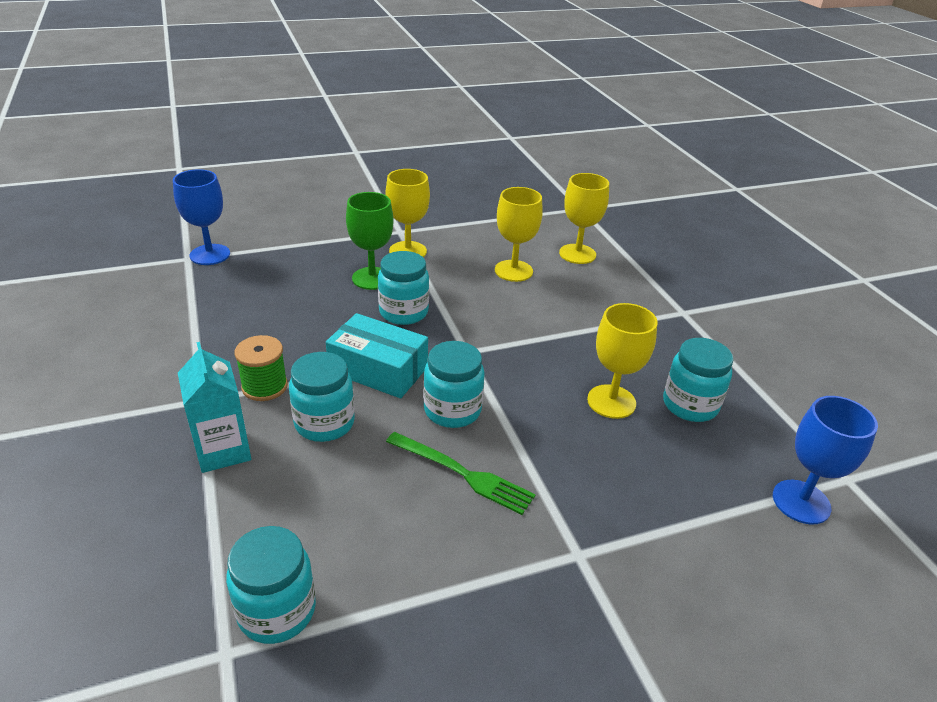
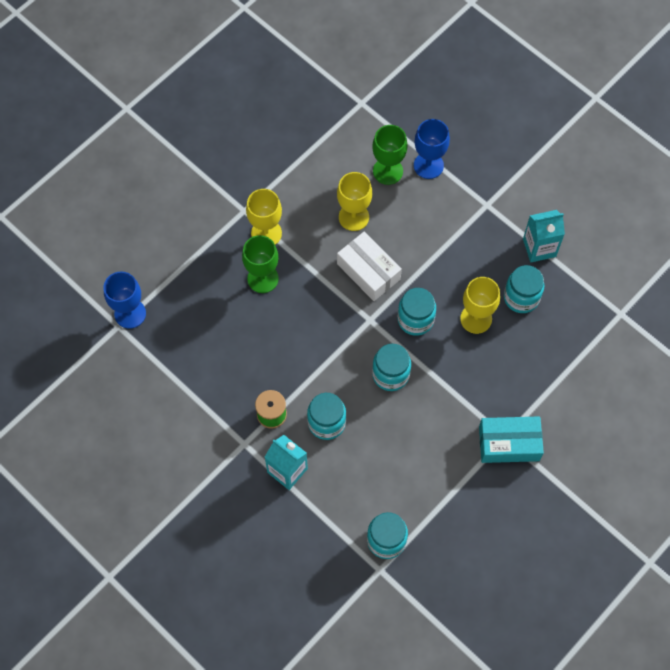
camera: 25 degrees left, 30 degrees up
turquoise box [326,313,428,398] -> turquoise box moved to [479,416,544,463]
turquoise jar [378,251,429,325] -> turquoise jar moved to [398,288,436,336]
green fork [386,432,536,515] -> none
yellow goblet [559,173,609,264] -> green goblet [372,125,408,185]
blue goblet [773,396,878,525] -> blue goblet moved to [414,119,450,179]
none -> white box [337,232,402,301]
none -> turquoise carton [523,210,565,262]

